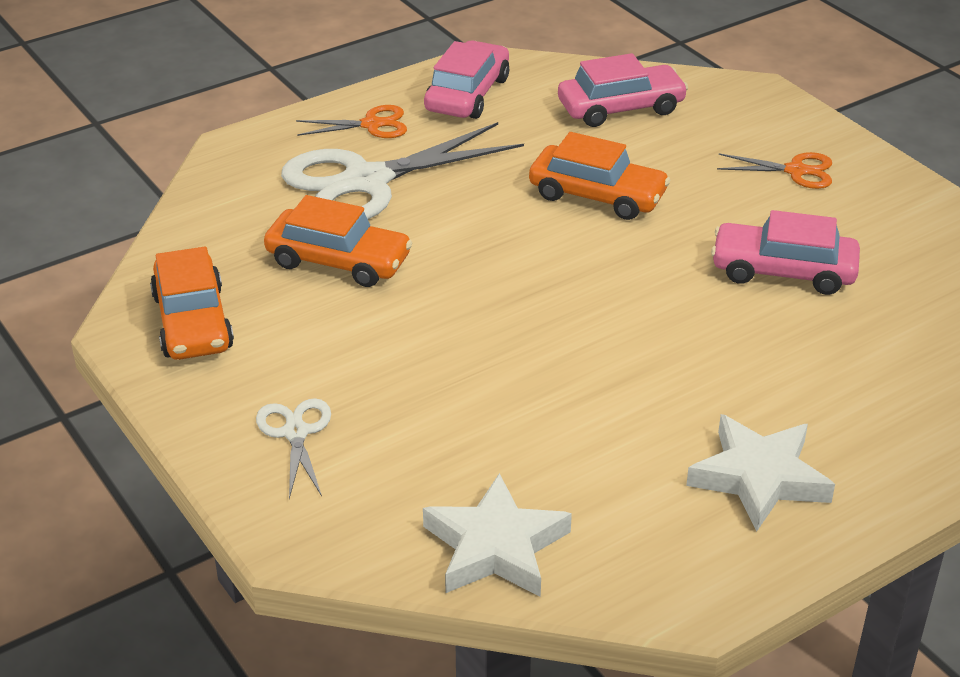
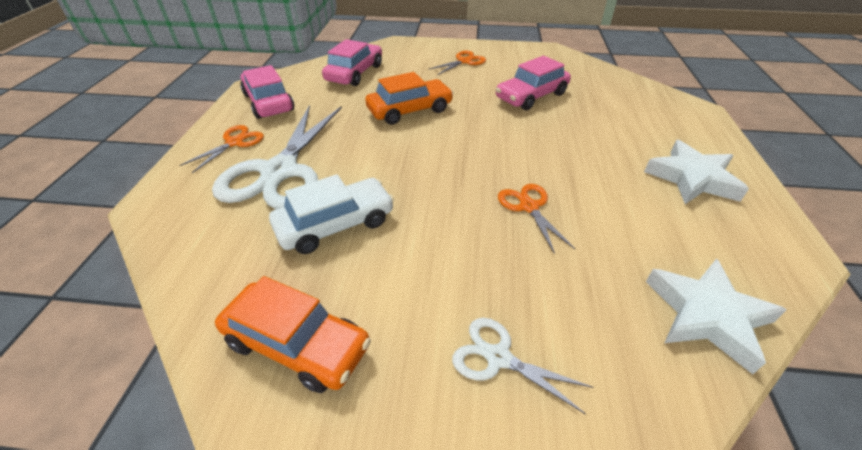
camera: 50 degrees left, 5 degrees up
orange car [264,195,412,287] -> white car [269,174,394,254]
none -> orange scissors [498,184,575,254]

